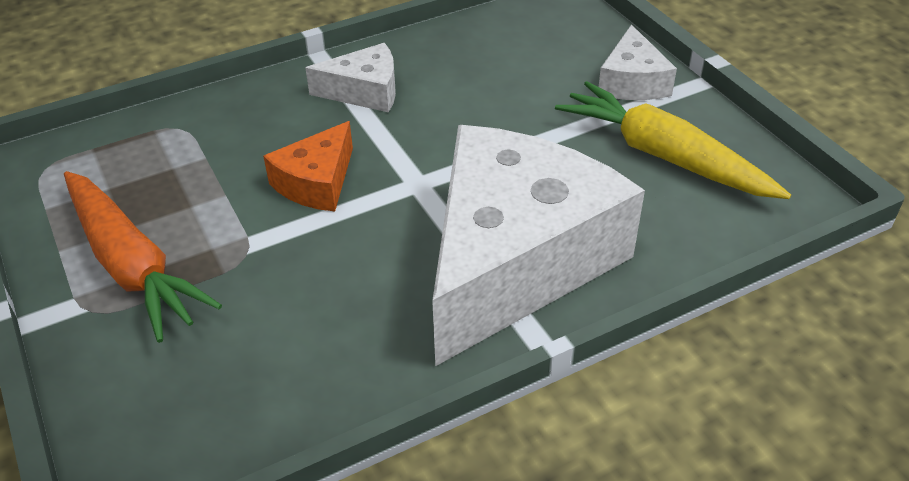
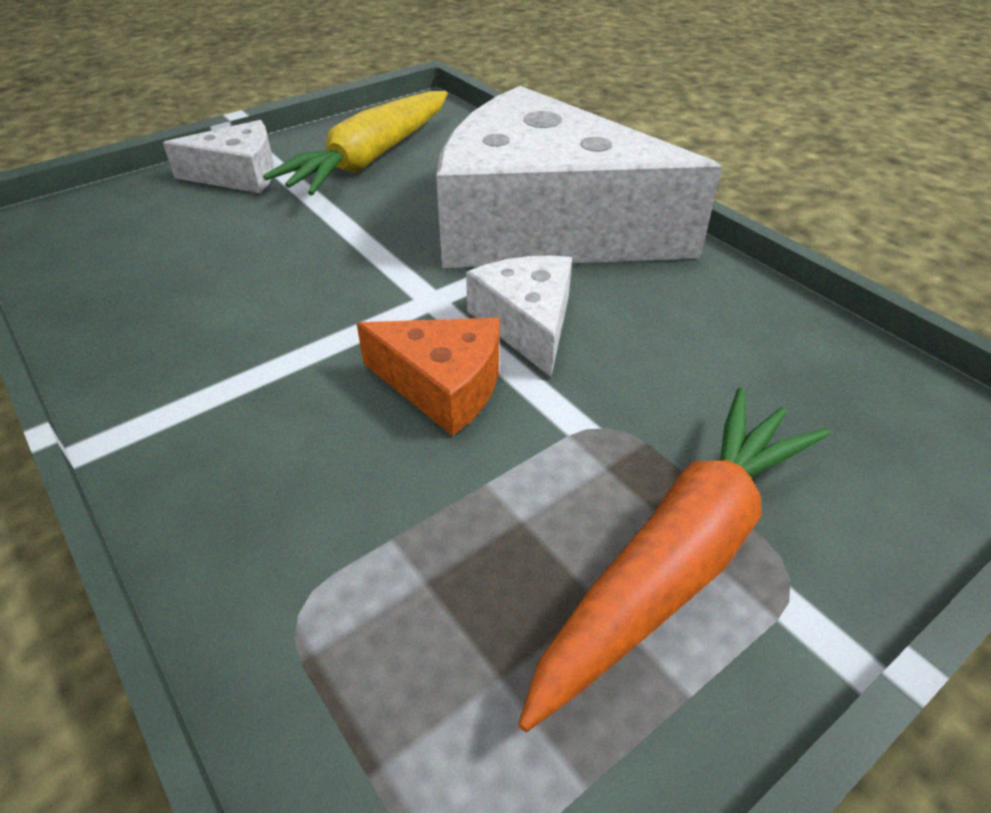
camera: 100 degrees left, 0 degrees up
white cheese [305,43,396,112] -> white cheese moved to [466,256,572,377]

